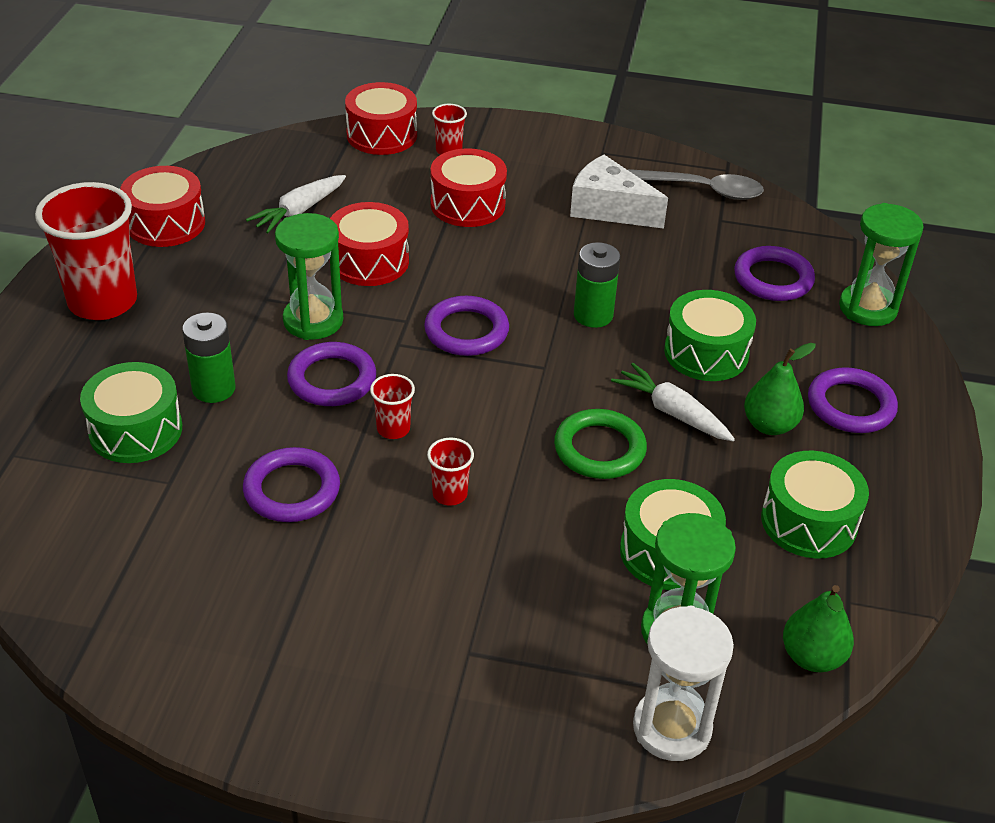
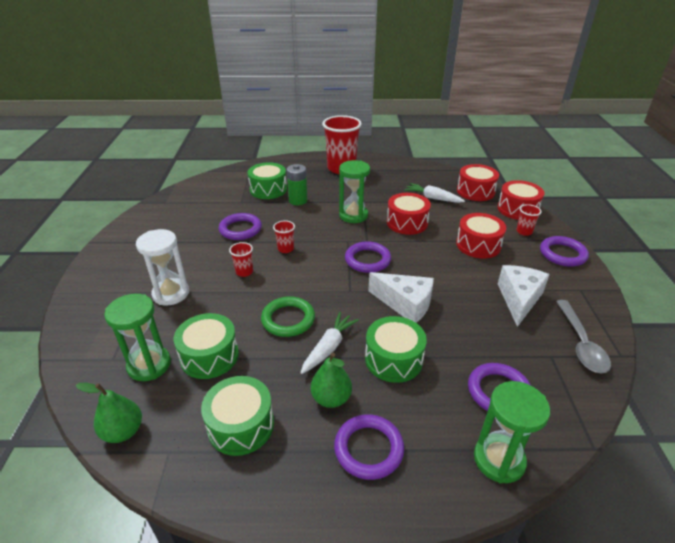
camera: 80 degrees right, 5 degrees down
red drum [120,166,205,247] -> red drum moved to [457,164,499,201]
purple ring [287,342,376,406] -> purple ring moved to [540,236,589,267]
green battery [574,242,620,328] -> white cheese [368,272,434,323]
white hourglass [633,606,734,761] -> white hourglass moved to [136,229,189,305]

